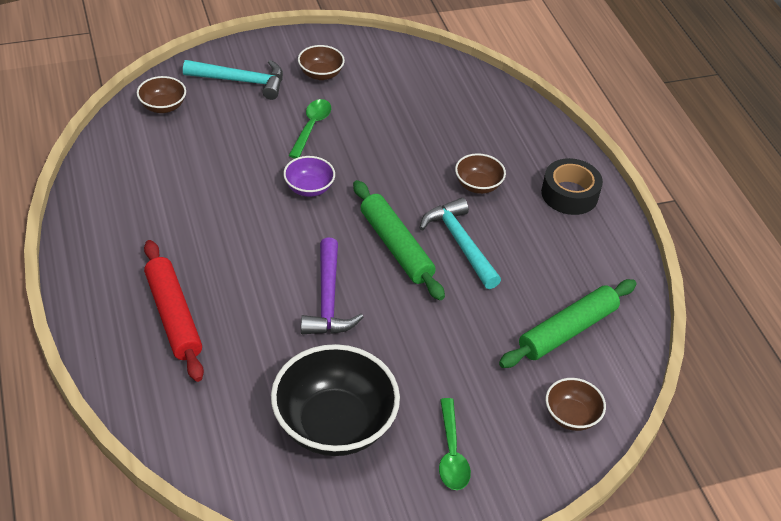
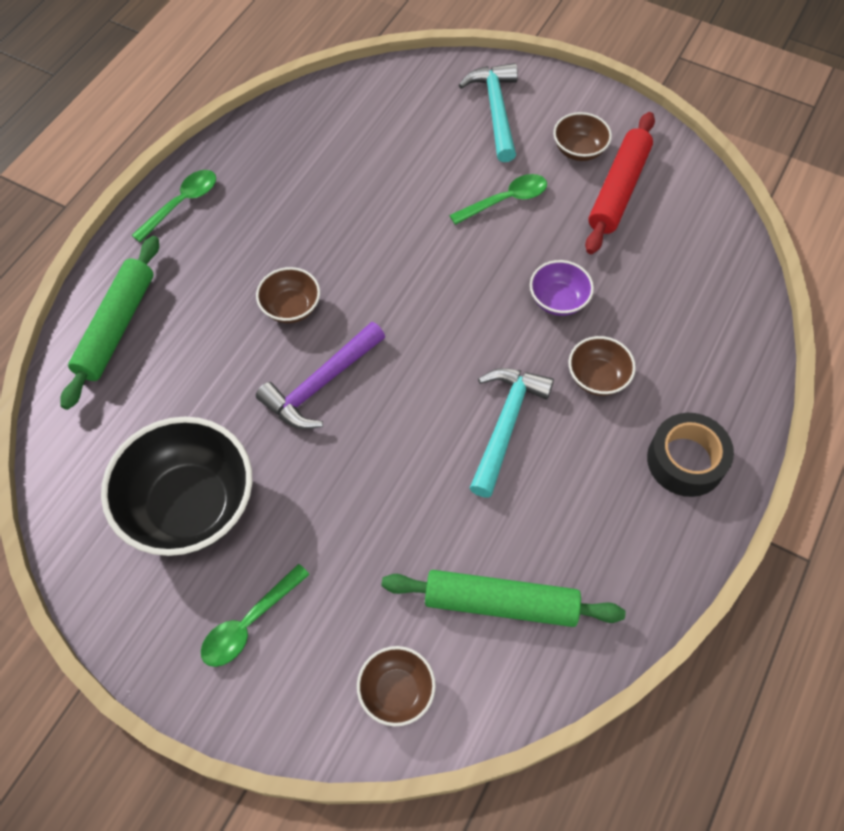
camera: 50 degrees right, 15 degrees up
brown bowl [137,76,186,113] -> brown bowl moved to [256,267,320,323]
red rolling pin [144,240,204,382] -> red rolling pin moved to [585,112,655,254]
turquoise hammer [183,60,283,100] -> turquoise hammer turned 150 degrees counterclockwise [459,63,518,162]
purple bowl [283,156,335,197] -> purple bowl moved to [530,260,594,316]
green rolling pin [353,180,445,300] -> green rolling pin moved to [60,236,159,410]
none -> green spoon [131,170,216,242]

